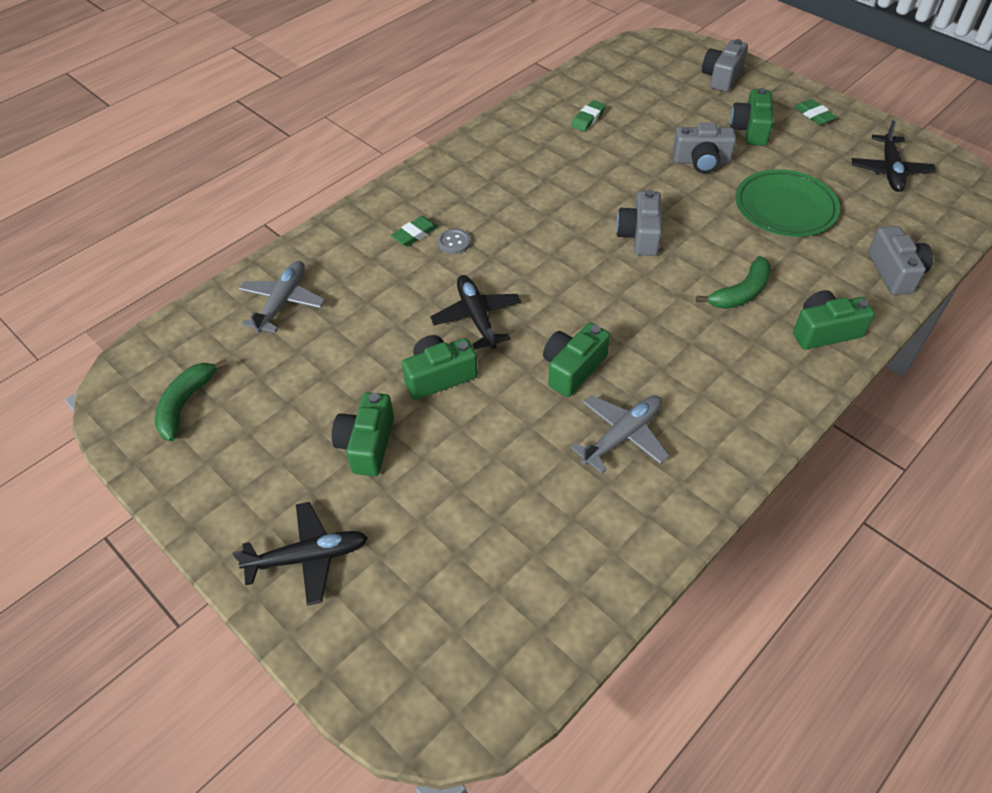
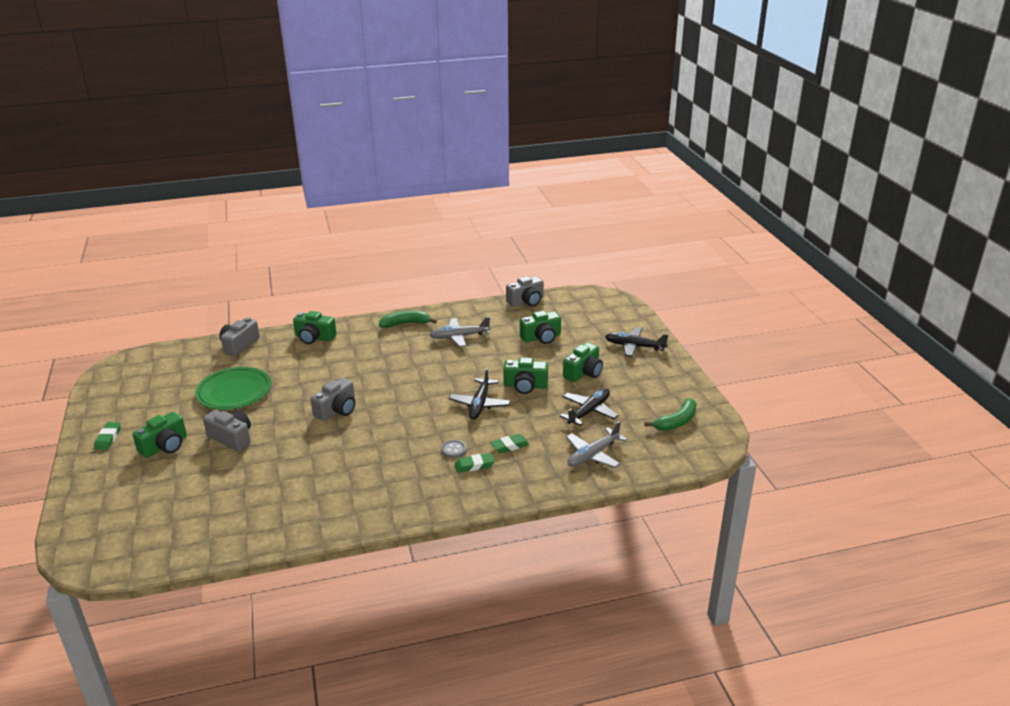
camera: 150 degrees left, 20 degrees down
green camera [543,323,610,397] -> green camera moved to [520,311,561,344]
green eraser [571,100,606,132] -> green eraser moved to [490,434,529,453]
green banana [696,256,771,309] -> green banana moved to [379,311,437,328]
grey camera [702,39,748,92] -> grey camera moved to [506,276,544,307]
black plane [852,120,936,192] -> black plane moved to [560,388,619,426]

